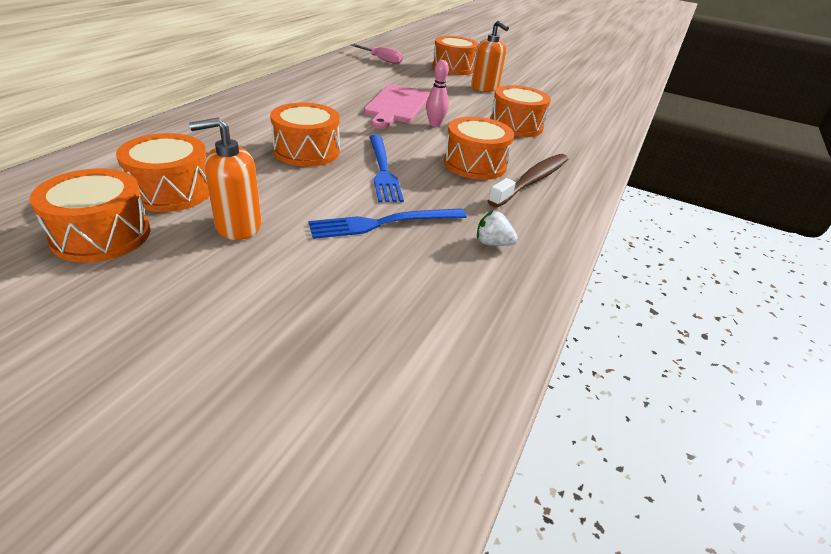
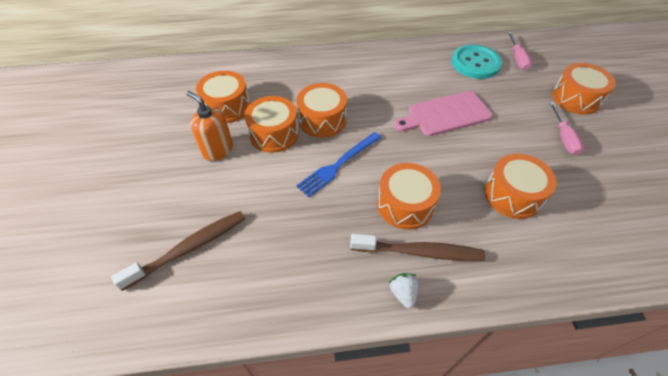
camera: 60 degrees right, 15 degrees up
orange drum [30,169,150,263] -> orange drum moved to [244,96,299,153]
blue fork [308,208,467,239] -> none
pink bowling pin [426,60,449,127] -> none
orange soap dispenser [471,20,509,92] -> pink screwdriver [550,102,585,155]
white strawberry [477,211,518,246] -> white strawberry moved to [389,273,419,309]
none -> brown toothbrush [111,211,245,291]
none -> turquoise button [451,44,502,79]

